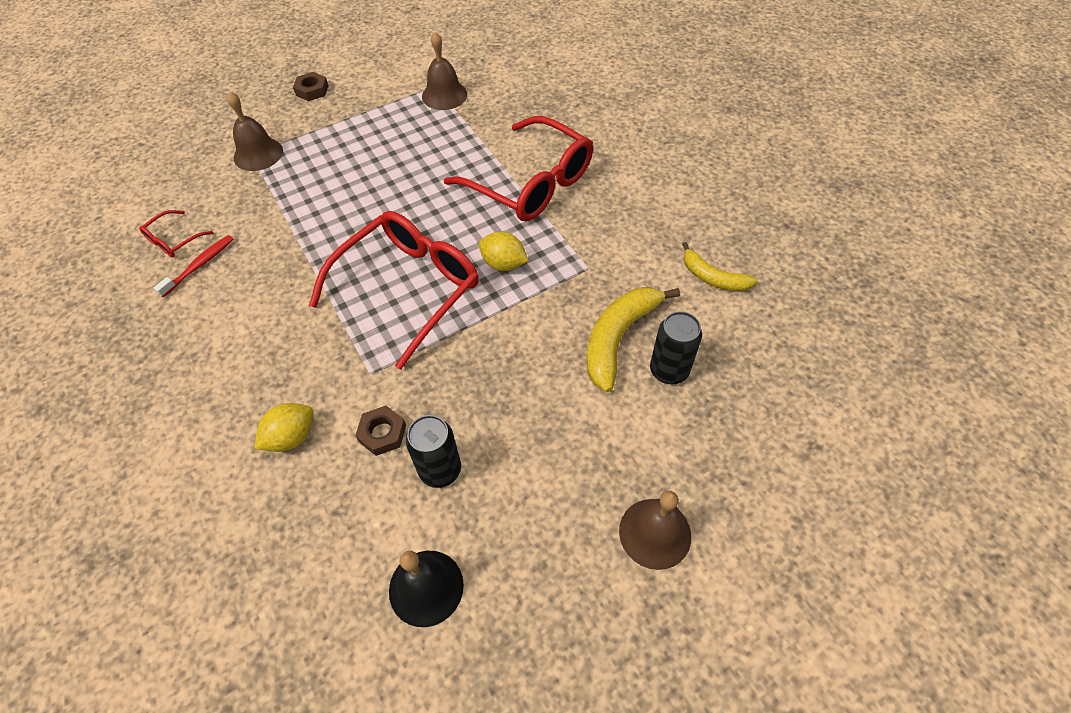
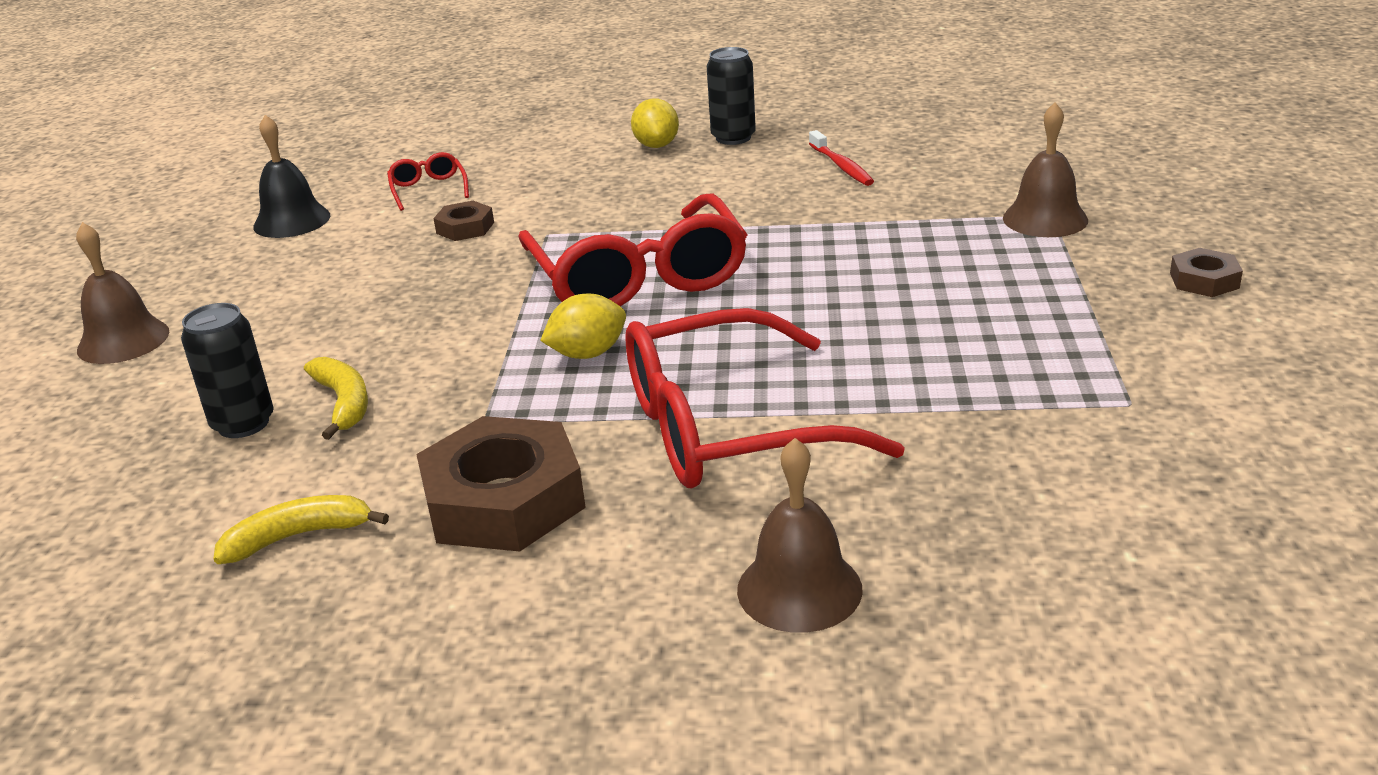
camera: 125 degrees right, 25 degrees down
red glasses [139,210,213,258] -> red glasses moved to [387,152,469,211]
yellow lemon [254,403,313,452] -> yellow lemon moved to [631,99,679,148]
black can [406,415,461,488] -> black can moved to [707,47,756,145]
brown bell [422,32,467,110] -> brown bell moved to [737,438,863,633]
yellow banana [587,287,680,392] -> yellow banana [304,357,368,440], size x0.62
none -> brown nut [416,416,586,552]

